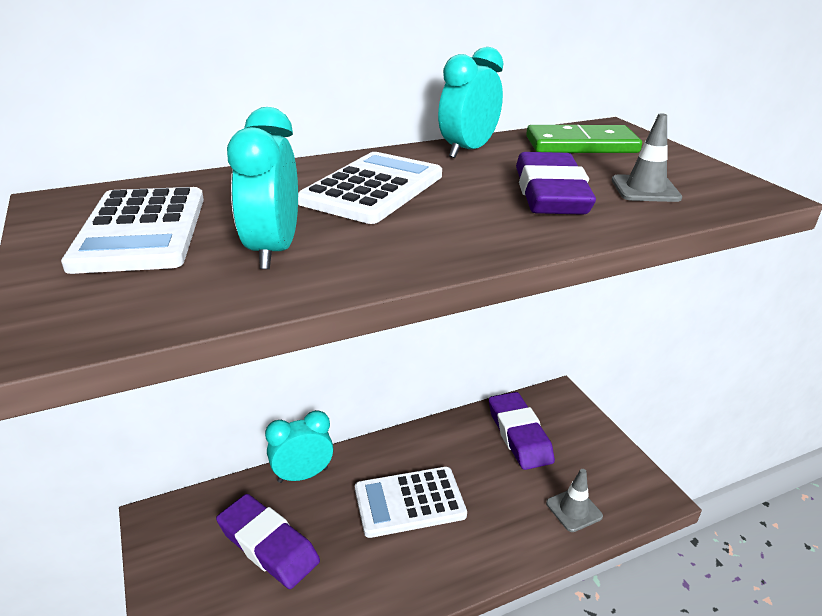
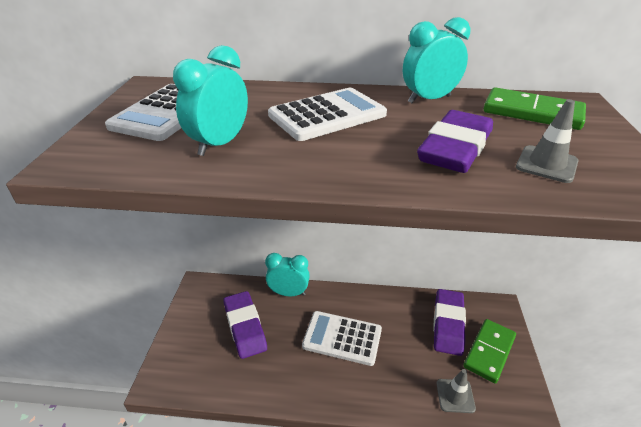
camera: 30 degrees right, 5 degrees up
none -> green domino [463,319,516,384]

